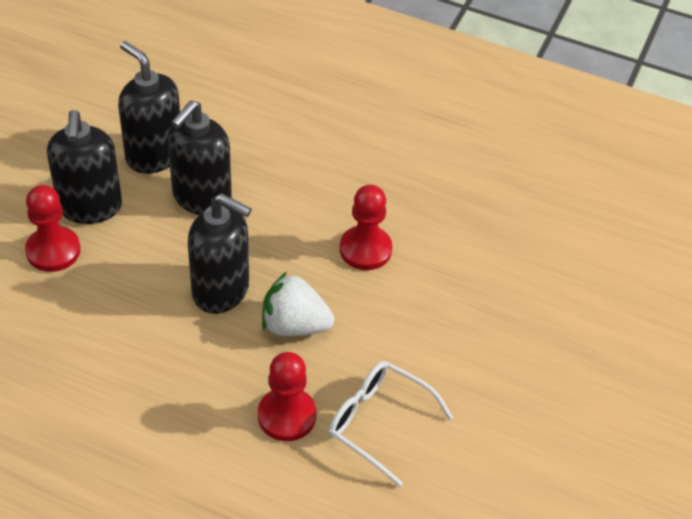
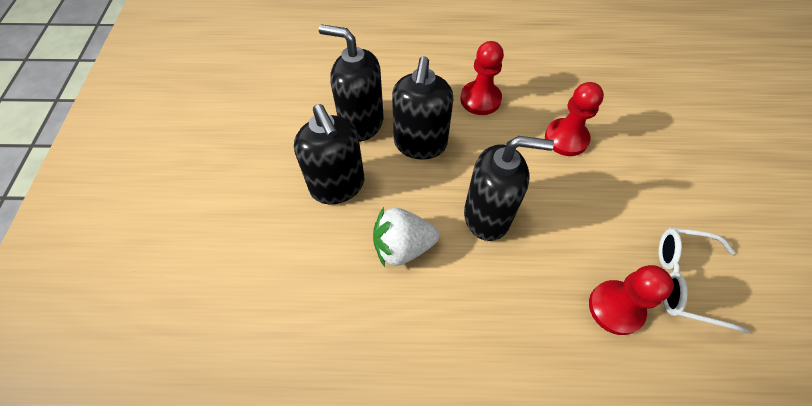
camera: 20 degrees left, 10 degrees up
red pawn [25,185,80,272] -> red pawn moved to [460,41,504,115]
white strawberry [262,272,335,336] -> white strawberry moved to [373,207,439,267]

